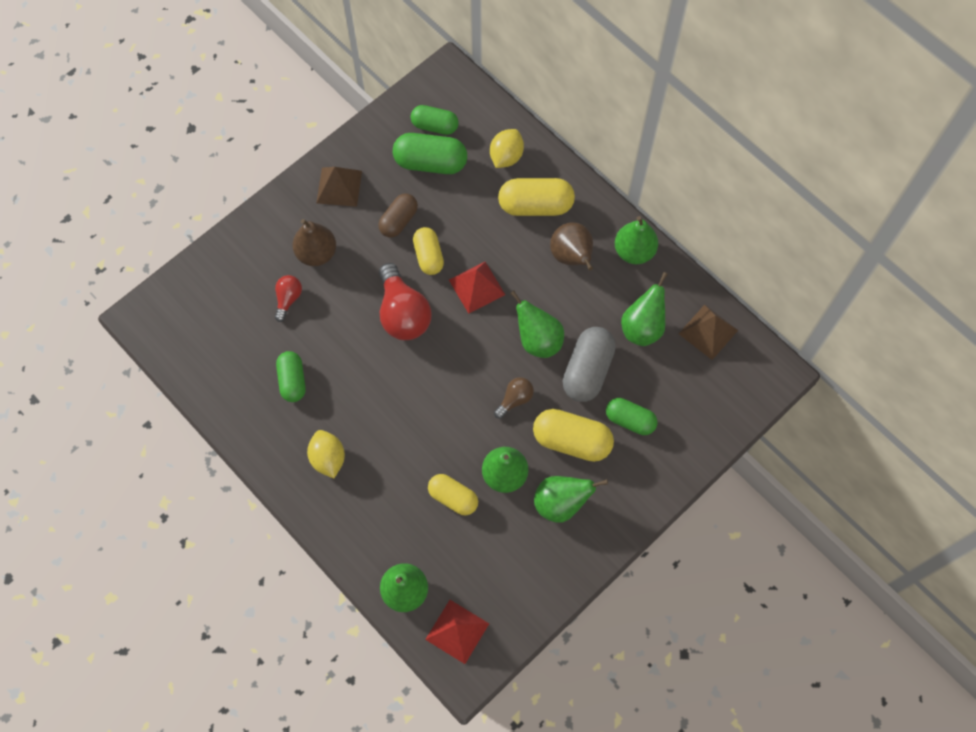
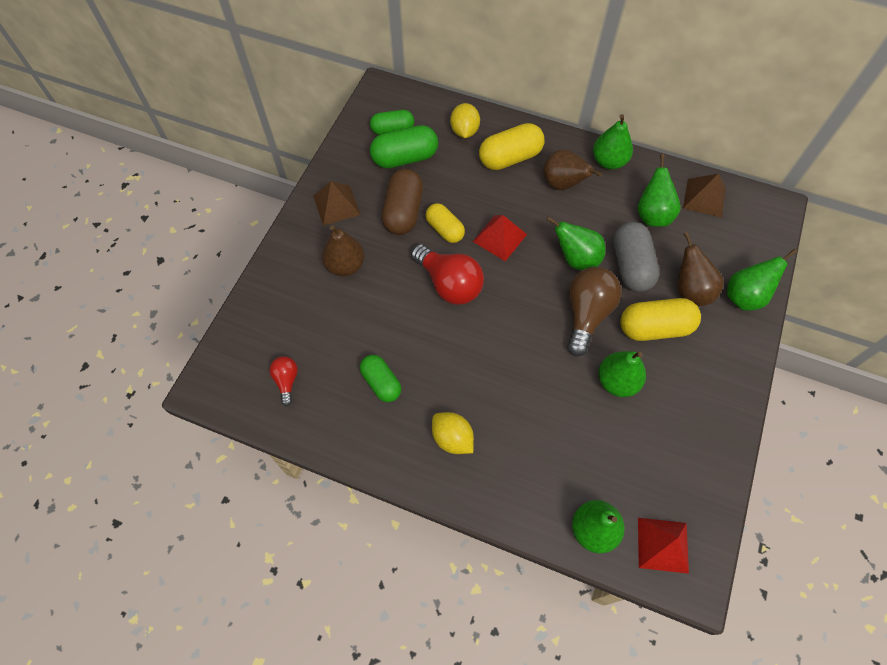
camera: 25 degrees left, 5 degrees down
red light bulb [275,275,302,322] -> red light bulb moved to [269,356,298,406]
brown capsule [378,194,418,237] -> brown capsule [381,169,423,235], size x1.51
yellow capsule [428,474,478,515] -> none
brown light bulb [494,377,534,419] -> brown light bulb [567,267,622,357], size x1.93
green pear [534,476,608,523] -> green pear moved to [727,249,797,311]
green capsule [606,398,658,435] -> brown pear [677,232,724,306]

